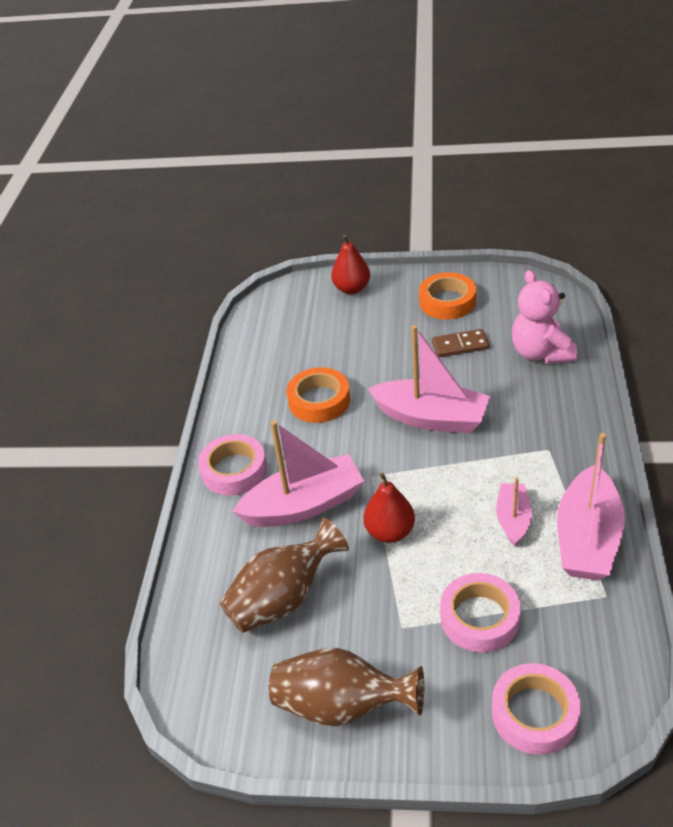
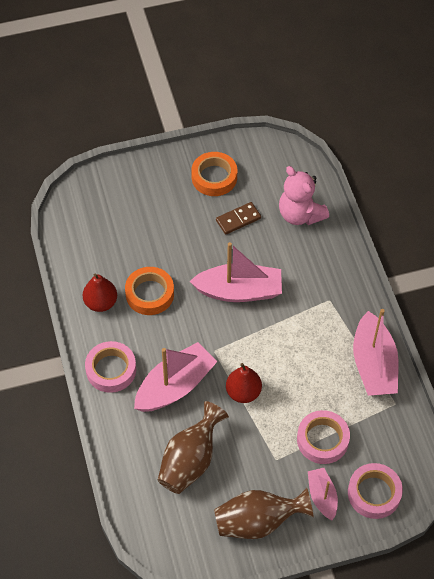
camera: 25 degrees left, 15 degrees up
red pear [331,235,370,294] -> red pear moved to [83,274,117,312]
pink boat [496,477,532,546] -> pink boat moved to [308,468,338,521]

